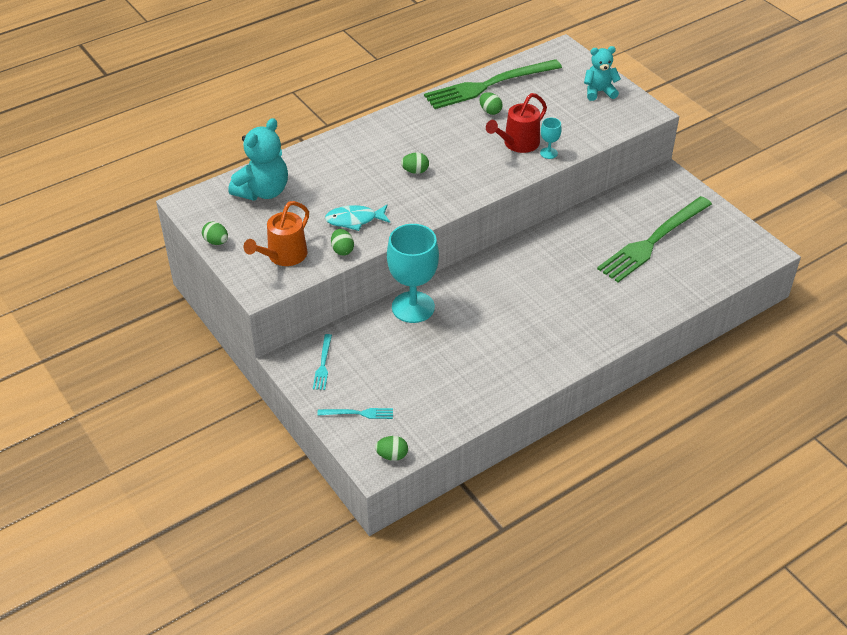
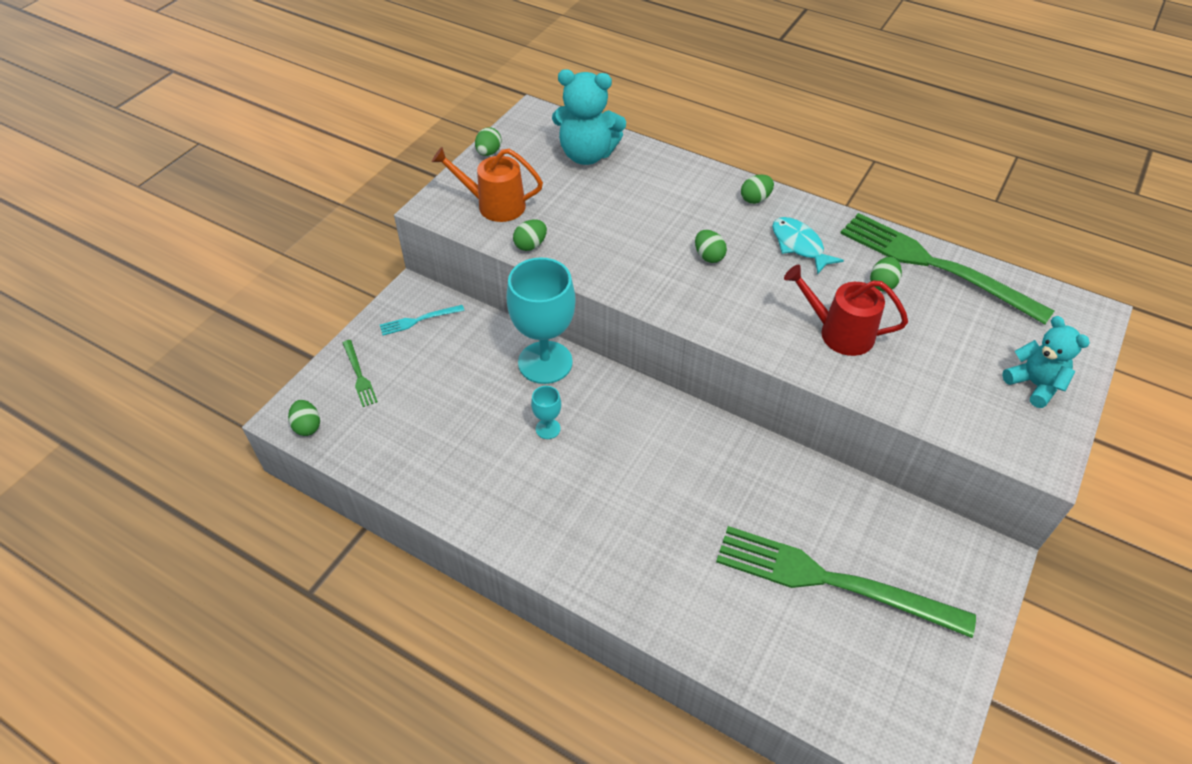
camera: 65 degrees right, 5 degrees up
turquoise fork [317,408,393,419] -> green fork [343,340,378,407]
turquoise fish [325,205,390,231] -> turquoise fish moved to [772,217,844,274]
turquoise goblet [540,118,562,159] -> turquoise goblet moved to [531,386,561,439]
none -> green egg [741,174,774,204]

